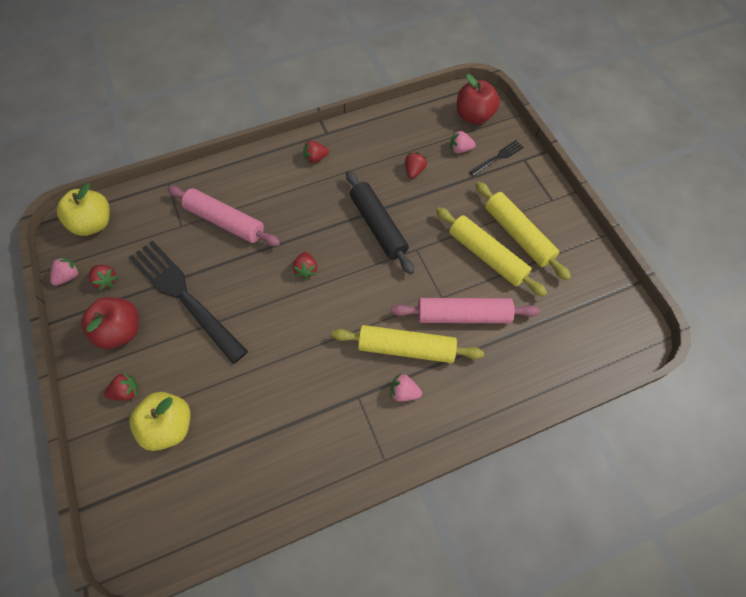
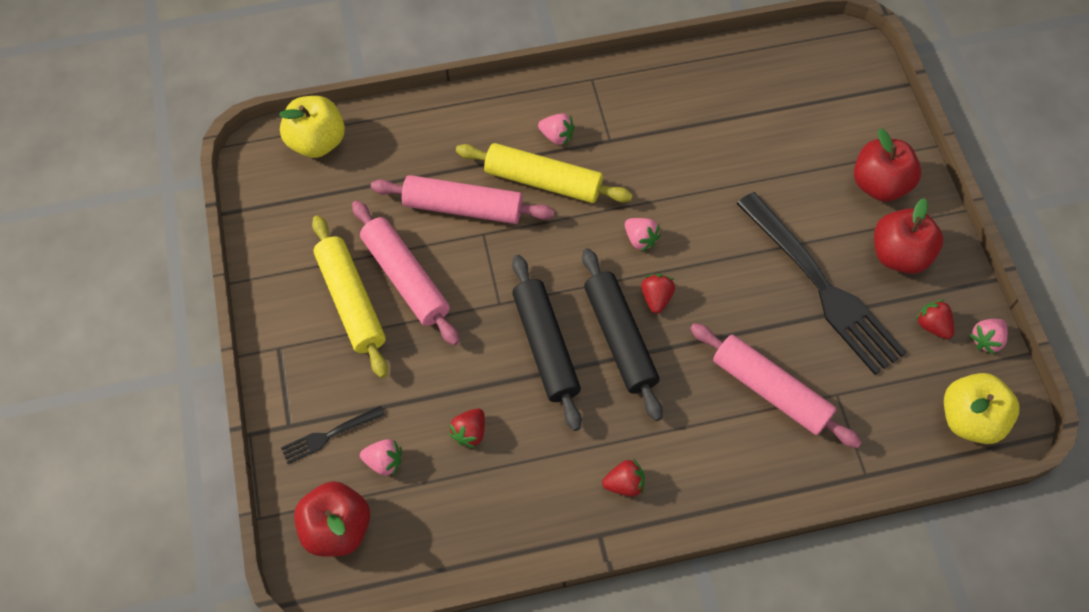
camera: 170 degrees left, 0 degrees up
red strawberry [104,372,139,401] -> red apple [854,128,921,202]
yellow apple [130,392,190,451] -> yellow apple moved to [279,96,345,158]
yellow rolling pin [436,207,547,297] -> pink rolling pin [352,200,459,346]
none -> black rolling pin [582,248,663,421]
none -> pink strawberry [625,218,661,252]

